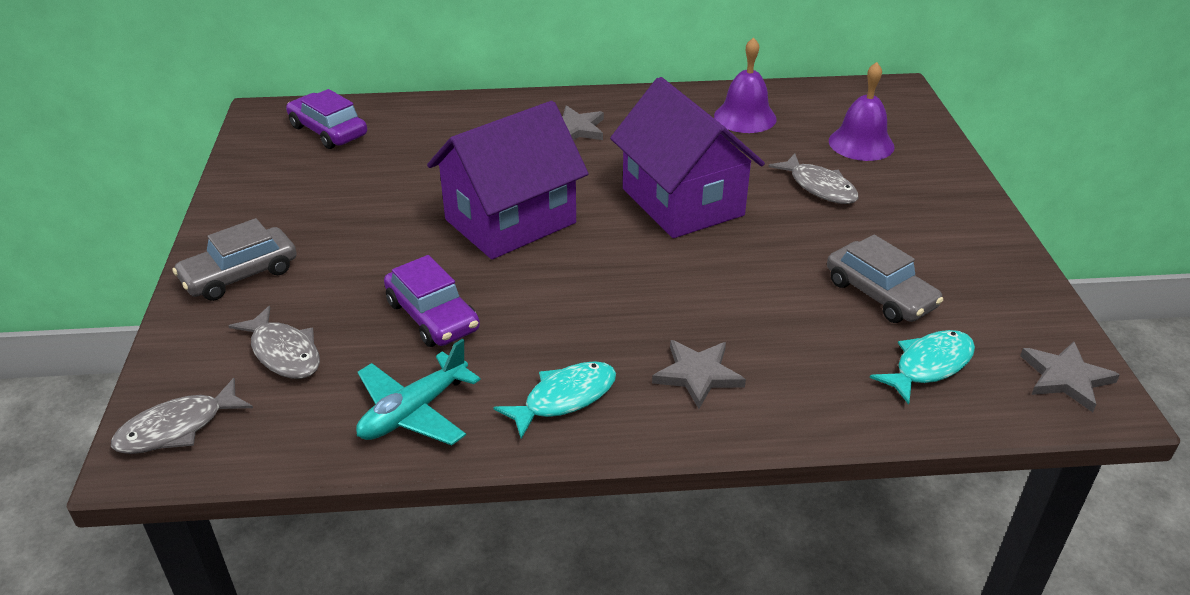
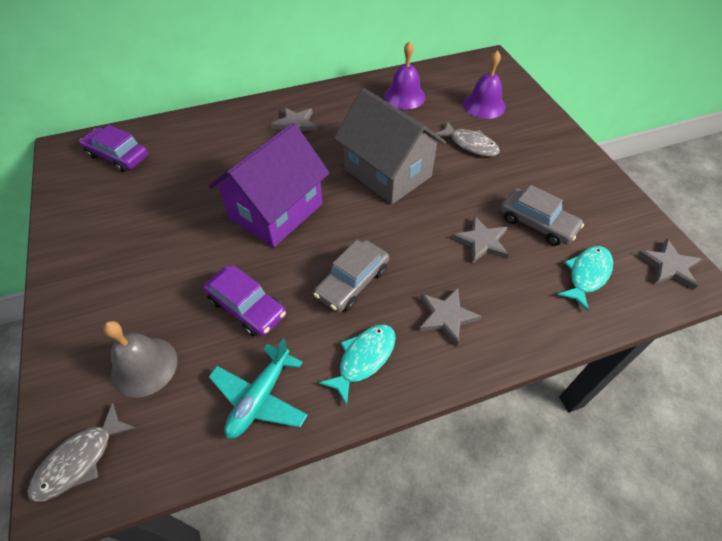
camera: 15 degrees left, 15 degrees up
grey car [172,218,297,301] -> grey car moved to [314,240,389,312]
grey fish [229,306,320,379] -> grey bell [103,321,178,398]
purple house [610,77,765,238] -> grey house [334,88,446,204]
none -> grey star [452,216,509,264]

